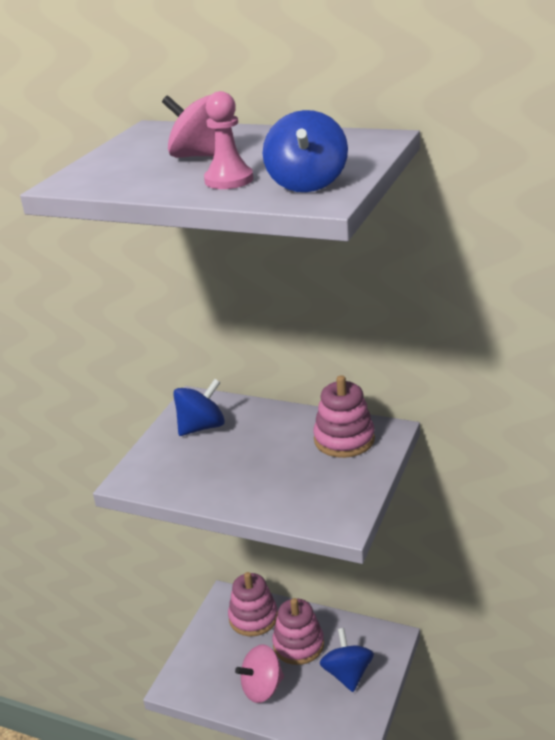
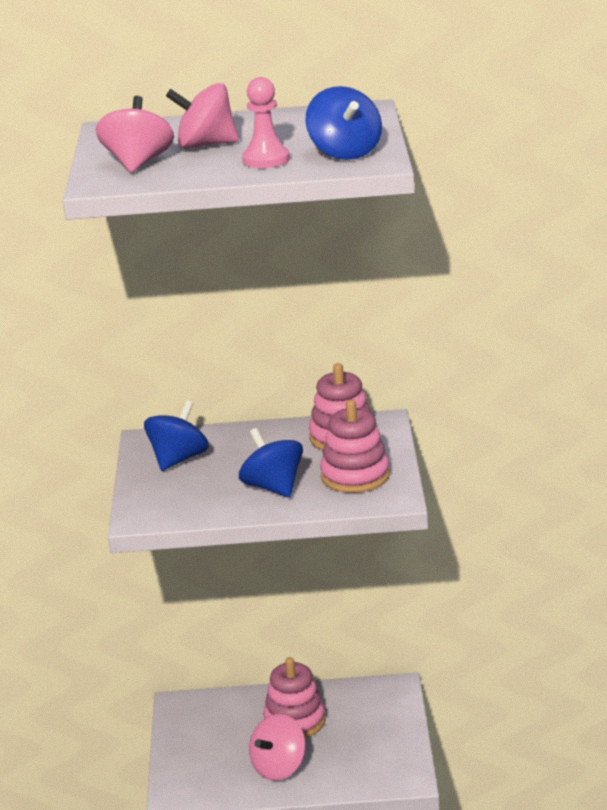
camera: 25 degrees left, 5 degrees down
pink stacking toy [228,572,278,636] -> pink stacking toy moved to [320,400,390,493]
blue spinning top [319,628,374,692] -> blue spinning top moved to [239,428,303,498]
none -> pink spinning top [96,96,174,173]

